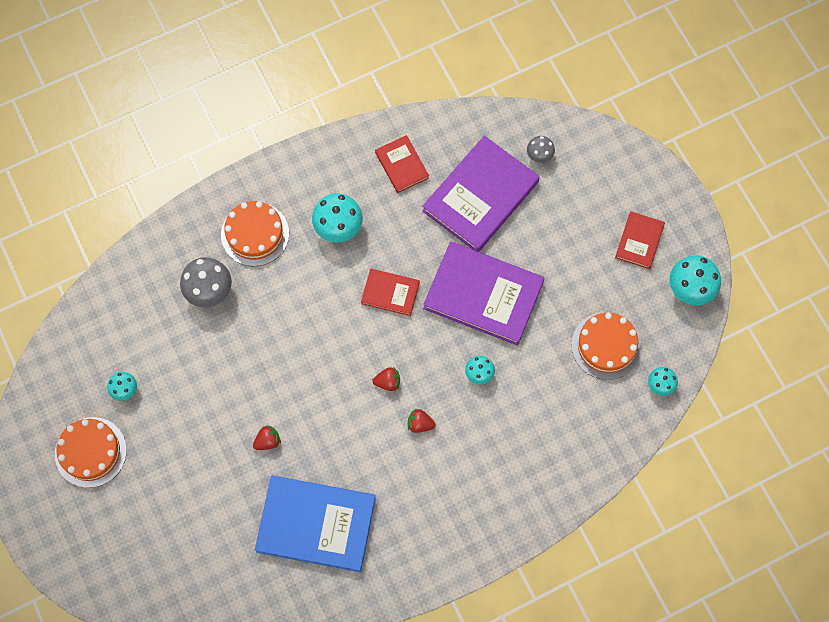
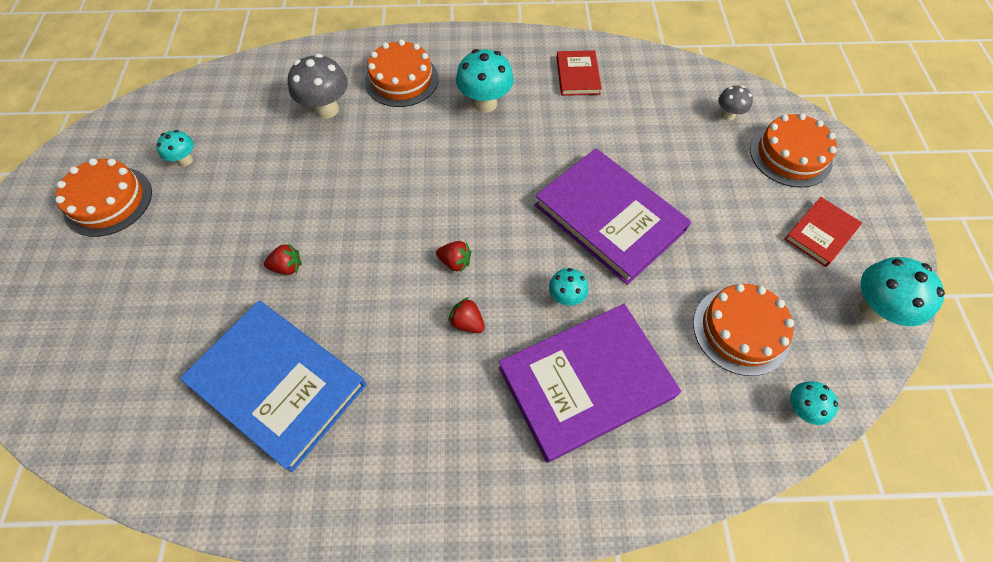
camera: 25 degrees right, 10 degrees down
red book [361,269,420,316] -> none
purple book [422,136,540,252] -> purple book moved to [499,304,681,462]
none -> orange cake [750,113,837,188]

